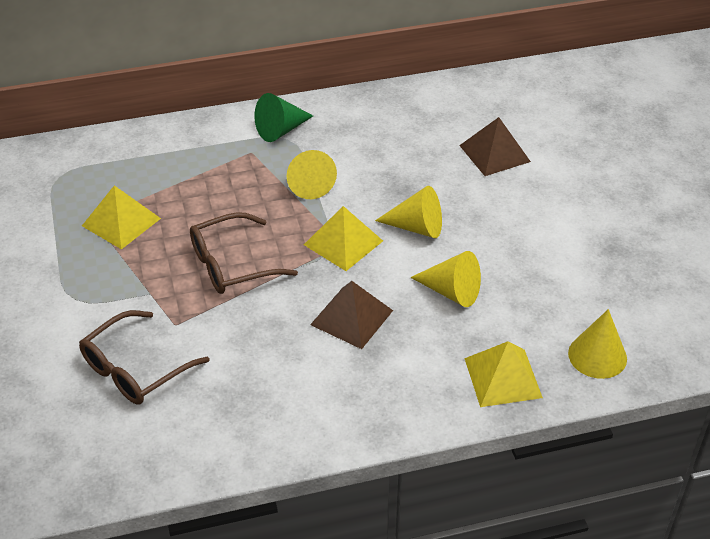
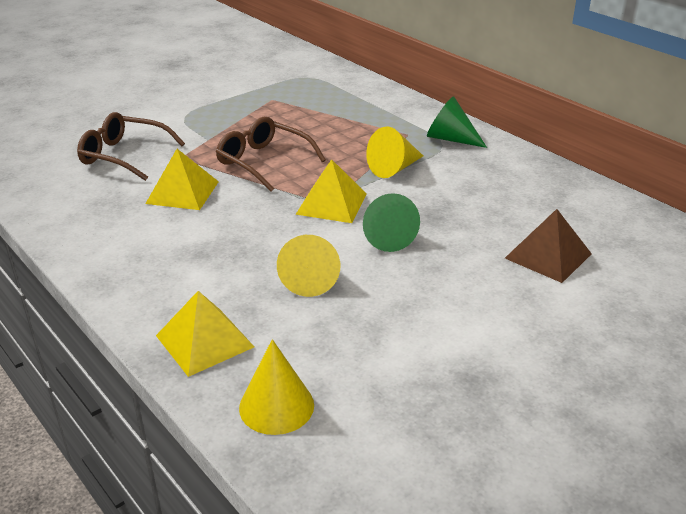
camera: 65 degrees right, 10 degrees down
yellow pyramid [82,185,161,249] -> yellow pyramid moved to [145,149,219,210]
brown pyramid [310,281,393,349] -> none
yellow cone [375,186,442,238] -> green cone [363,193,420,252]

